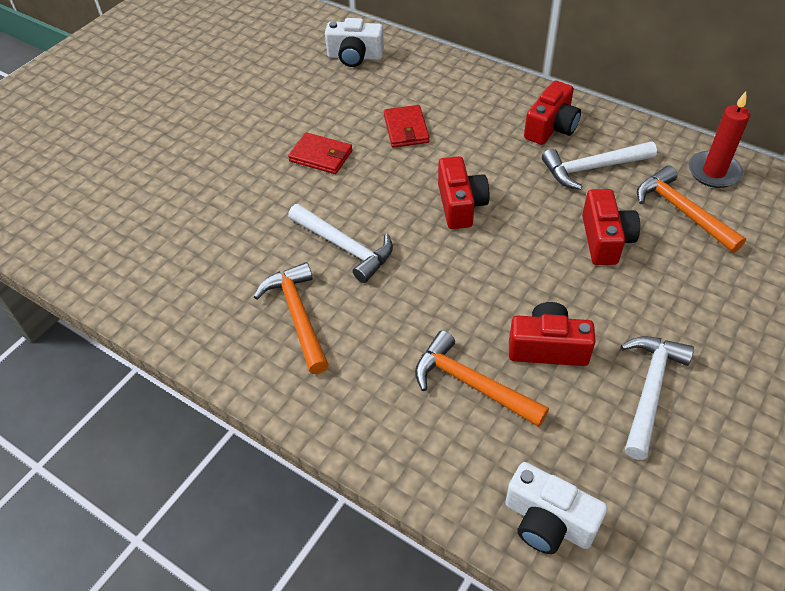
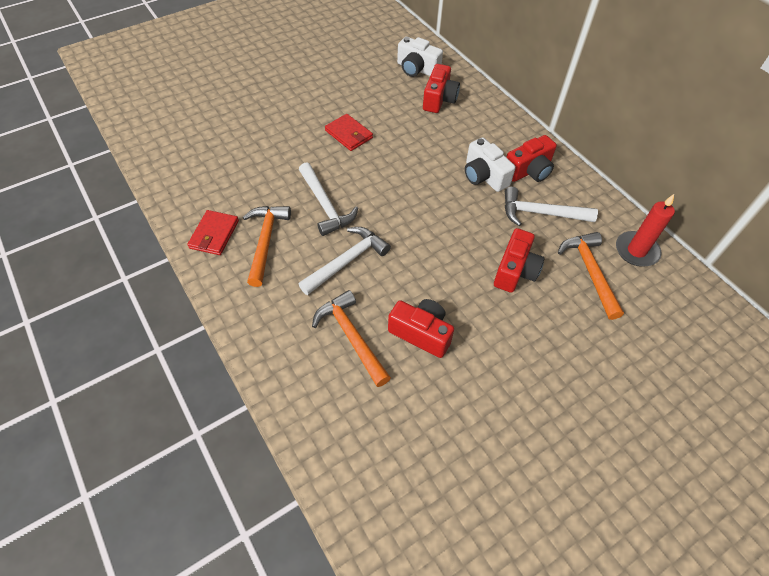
camera: 20 degrees right, 5 degrees up
red wallet [384,105,429,148] -> red wallet moved to [187,210,239,255]
red camera [438,156,490,229] -> red camera moved to [423,64,460,113]
white camera [505,462,608,554] -> white camera moved to [465,137,516,192]
white hammer [621,336,694,460] -> white hammer moved to [299,227,391,295]

